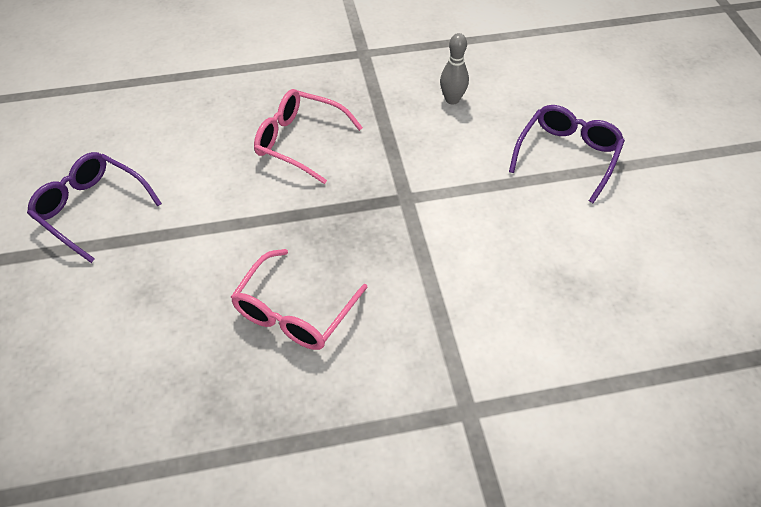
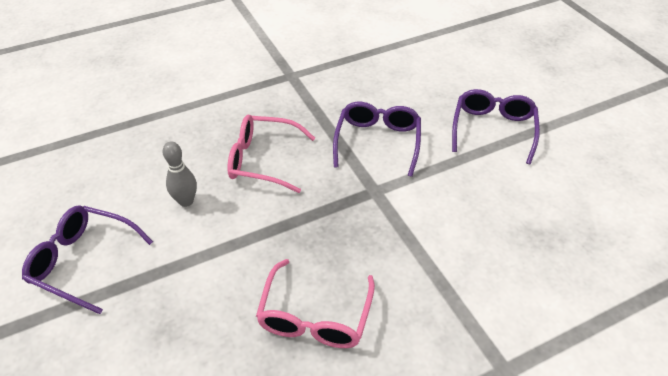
camera: 15 degrees left, 5 degrees down
grey bowling pin [440,33,469,105] -> grey bowling pin moved to [163,141,197,207]
none -> purple glasses [333,102,421,177]

